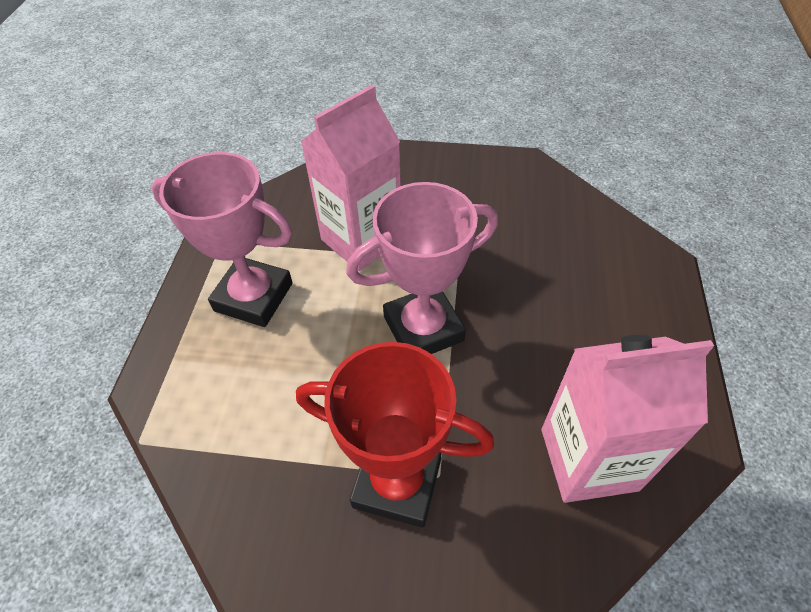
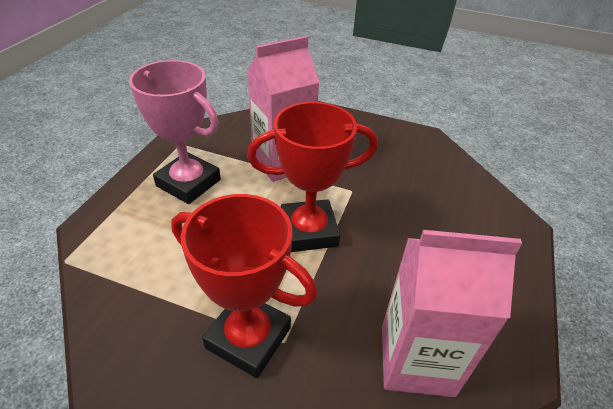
camera: 10 degrees right, 10 degrees down
pink trophy [346,182,498,354] -> red trophy [247,102,378,252]

